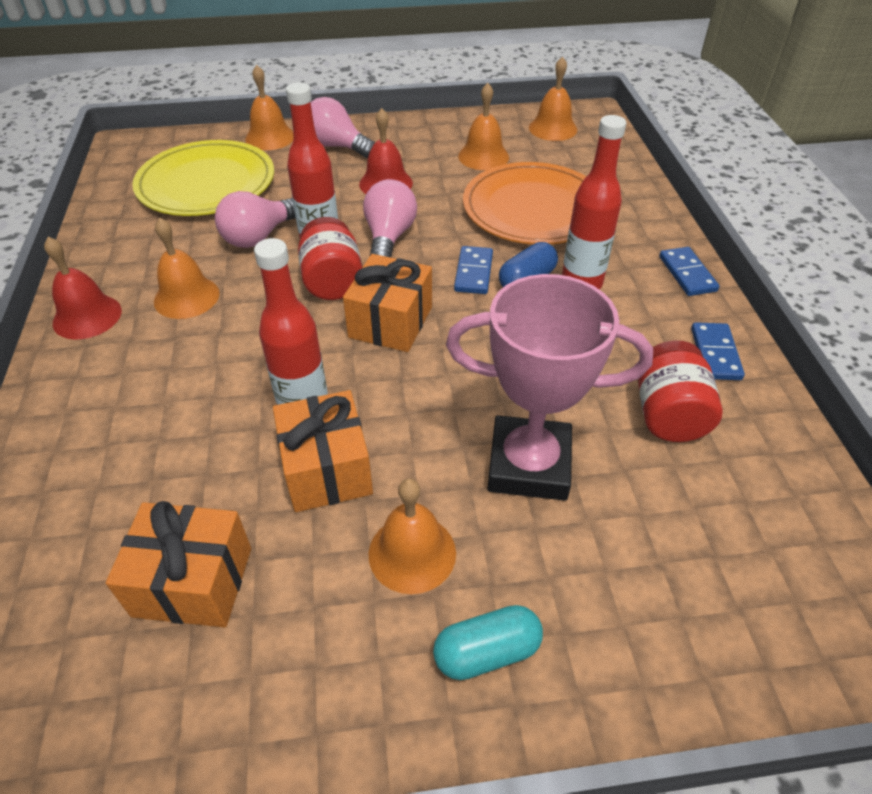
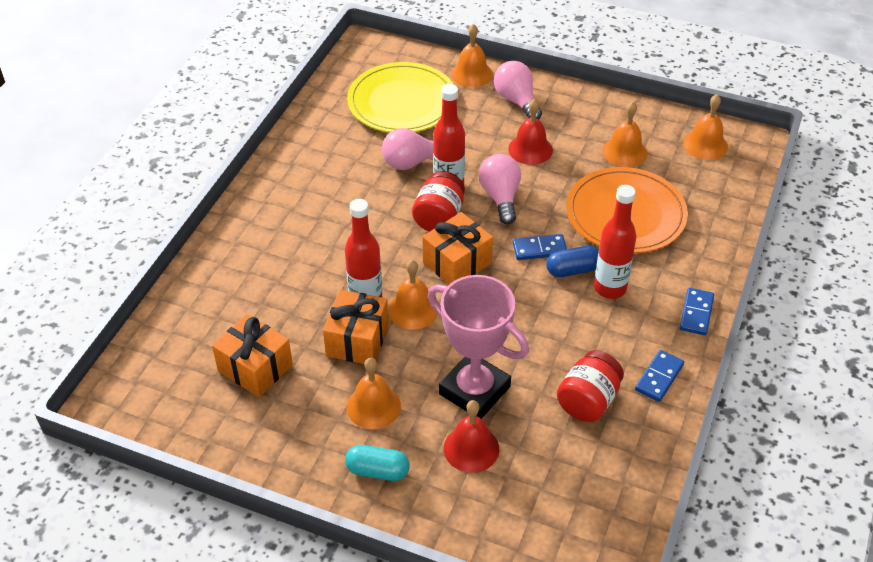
camera: 30 degrees right, 0 degrees up
red bell [44,237,122,340] -> red bell moved to [444,400,499,473]
orange bell [154,218,220,319] -> orange bell moved to [388,260,438,330]
pink light bulb [363,179,417,258] -> pink light bulb turned 45 degrees counterclockwise [479,154,521,225]
blue domino [454,246,493,294] -> blue domino turned 45 degrees clockwise [513,234,567,260]

